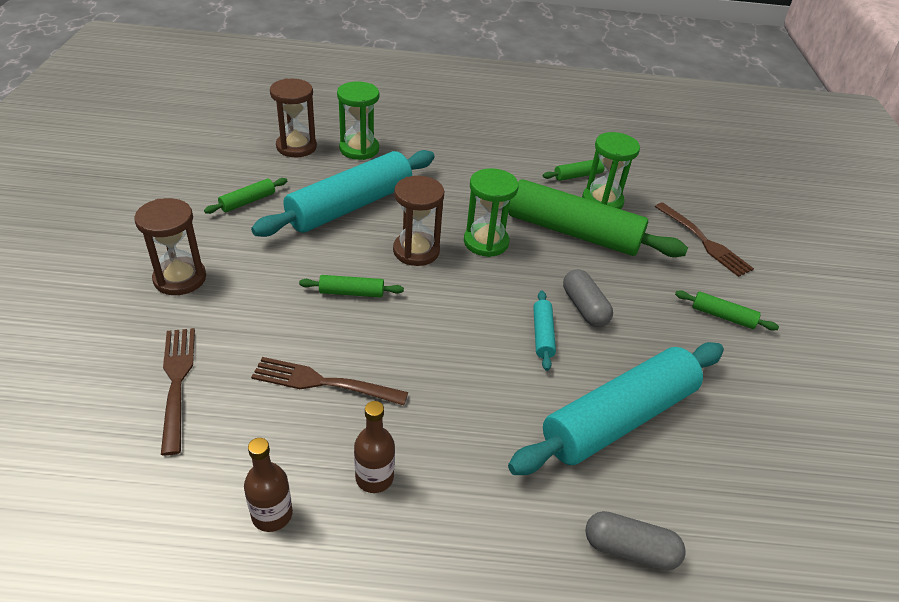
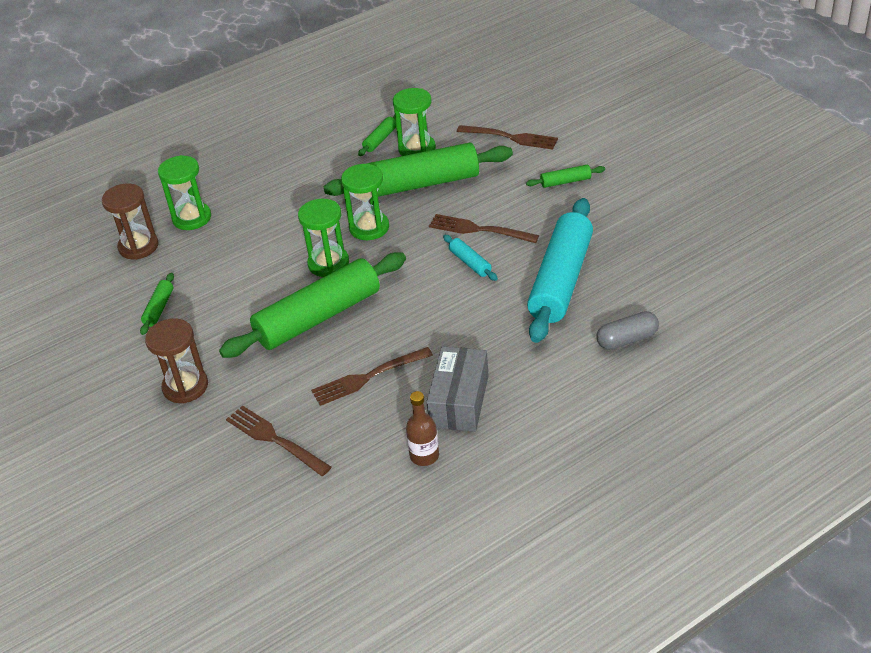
camera: 30 degrees left, 0 degrees up
turquoise rolling pin [251,150,435,237] -> none
green rolling pin [299,275,404,297] -> green rolling pin [219,252,406,358], size x2.39
brown bottle [354,401,395,493] -> grey box [426,346,489,432]
brown hourglass [393,176,444,266] -> green hourglass [298,199,349,277]
grey capsule [563,269,613,327] -> brown fork [429,214,539,243]

